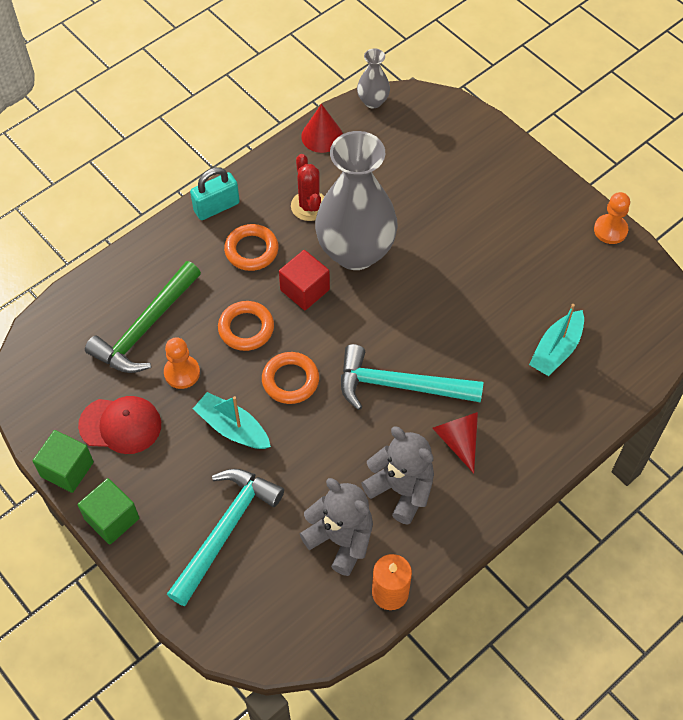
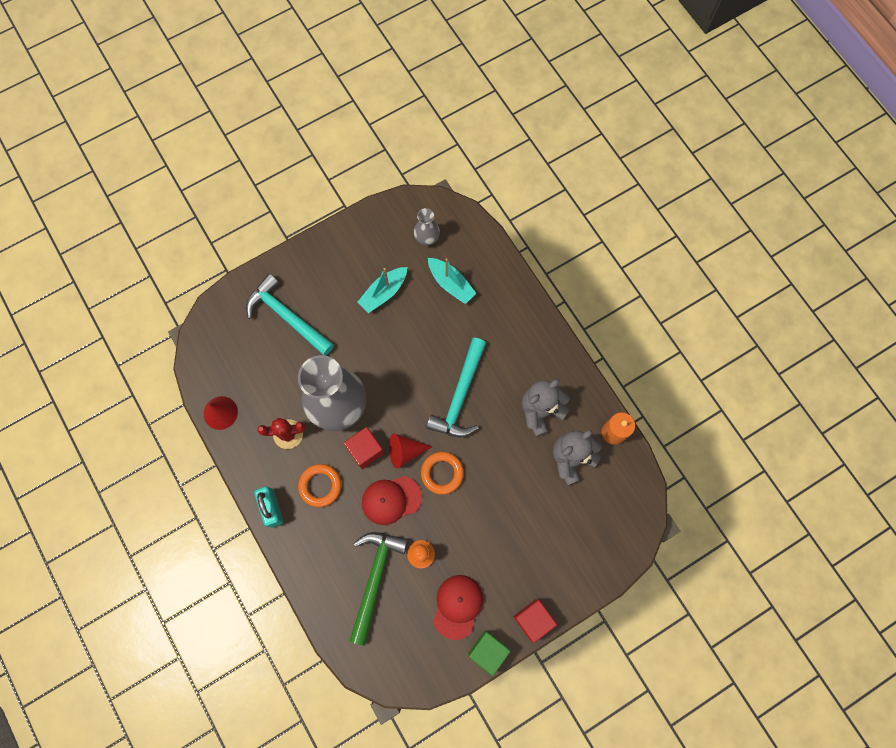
camera: 80 degrees left, 15 degrees up
green cube [77,478,139,545] -> red cube [514,599,557,643]
green hammer [85,261,201,373] -> green hammer turned 120 degrees counterclockwise [350,532,408,645]
turquoise hammer [167,469,284,606] -> turquoise hammer moved to [246,274,334,356]
turquoise boat [193,392,271,449] -> turquoise boat moved to [357,267,407,313]
orange ring [218,301,274,351] -> red cap [362,476,422,525]
grey vase [357,49,390,108] -> grey vase moved to [414,208,440,246]
red cone [432,412,478,473] -> red cone moved to [389,433,433,469]
orange pawn [594,192,630,244] -> none

